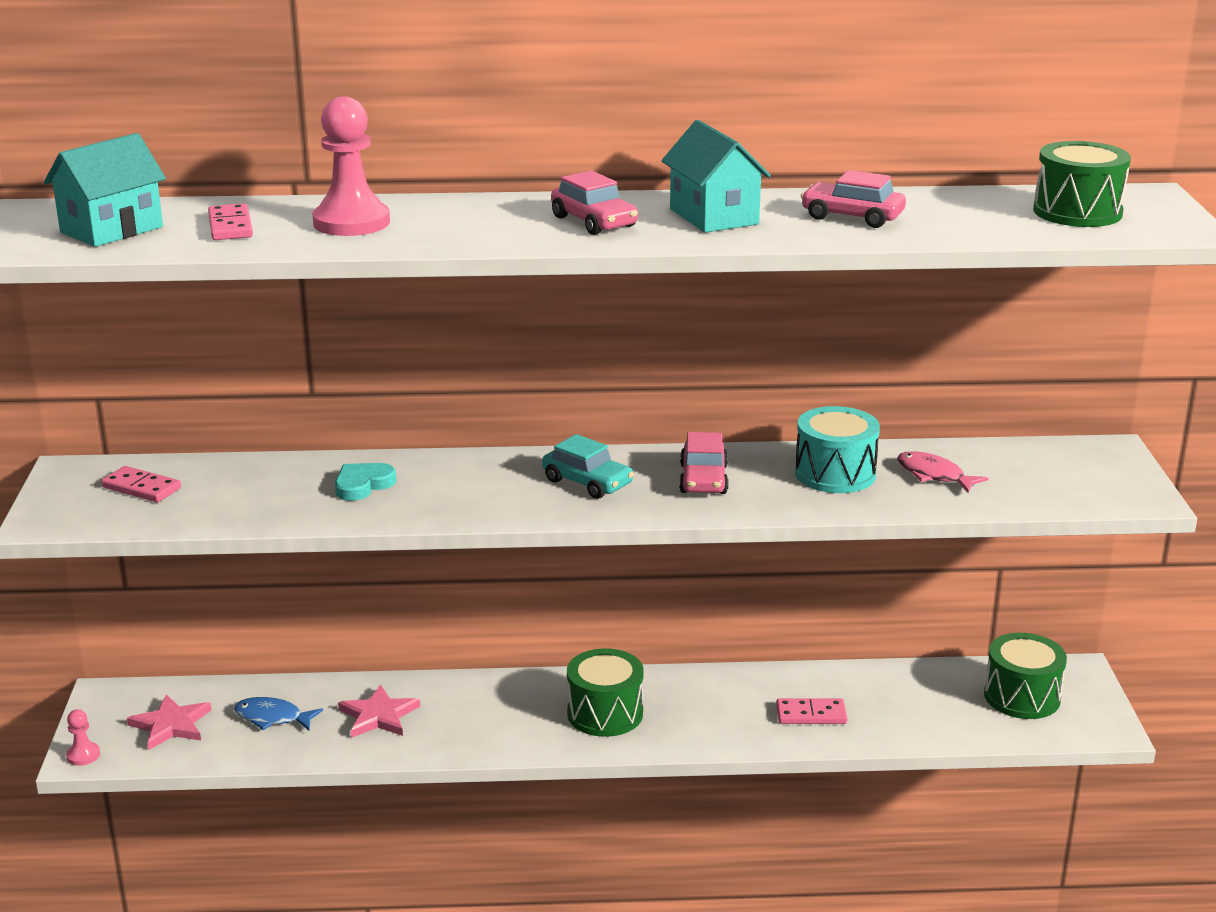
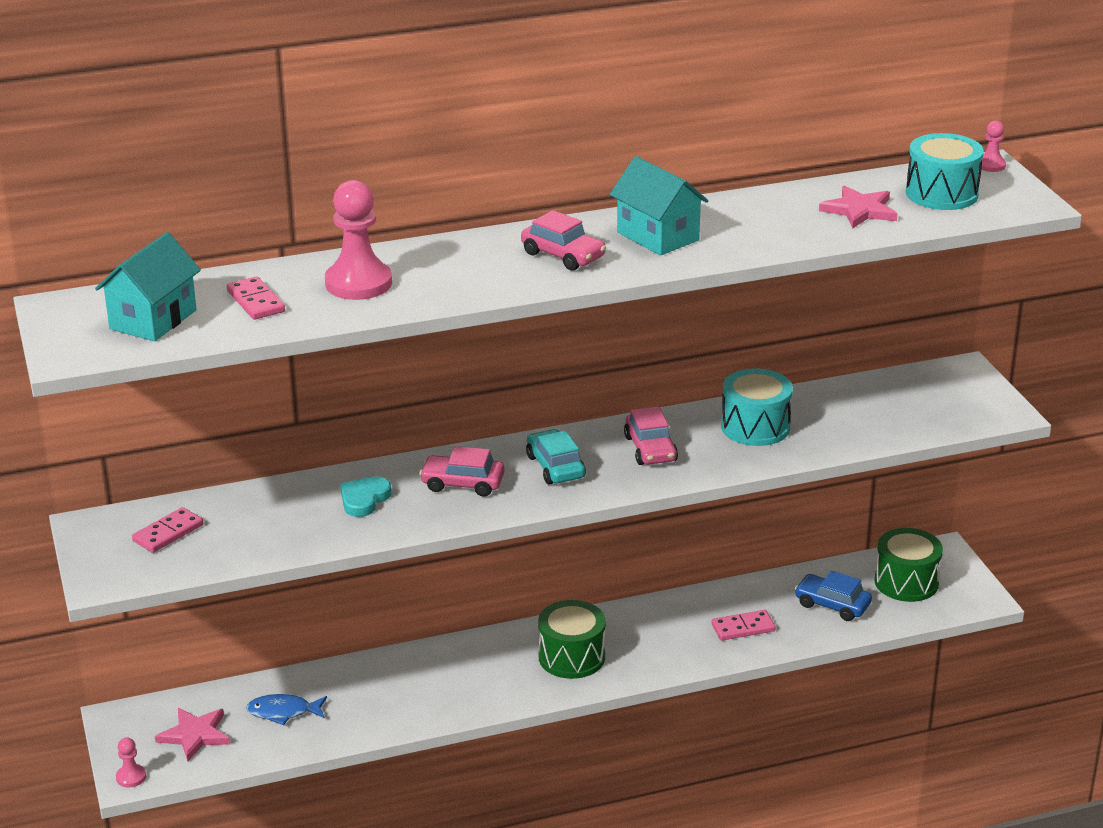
camera: 15 degrees left, 5 degrees up
pink domino [101,466,181,502] -> pink domino turned 60 degrees counterclockwise [132,507,204,553]
pink star [338,684,420,738] -> pink star moved to [819,185,897,229]
turquoise car [542,434,634,499] -> turquoise car turned 135 degrees counterclockwise [526,429,586,484]
pink car [801,170,906,228] -> pink car moved to [419,446,505,497]
pink fish [897,451,988,493] -> none
green drum [1033,141,1131,227] -> turquoise drum [906,133,984,210]
none -> blue car [795,571,872,621]
none -> pink pawn [981,121,1006,172]

